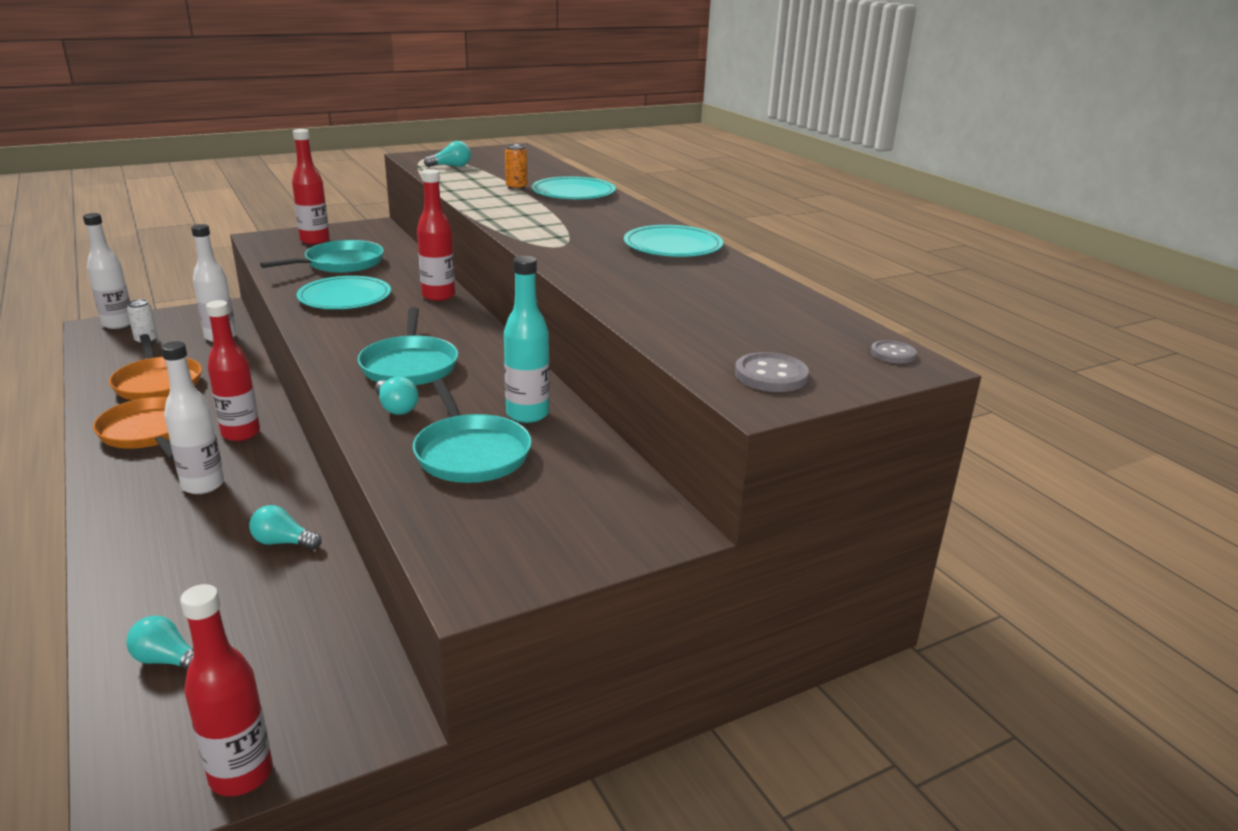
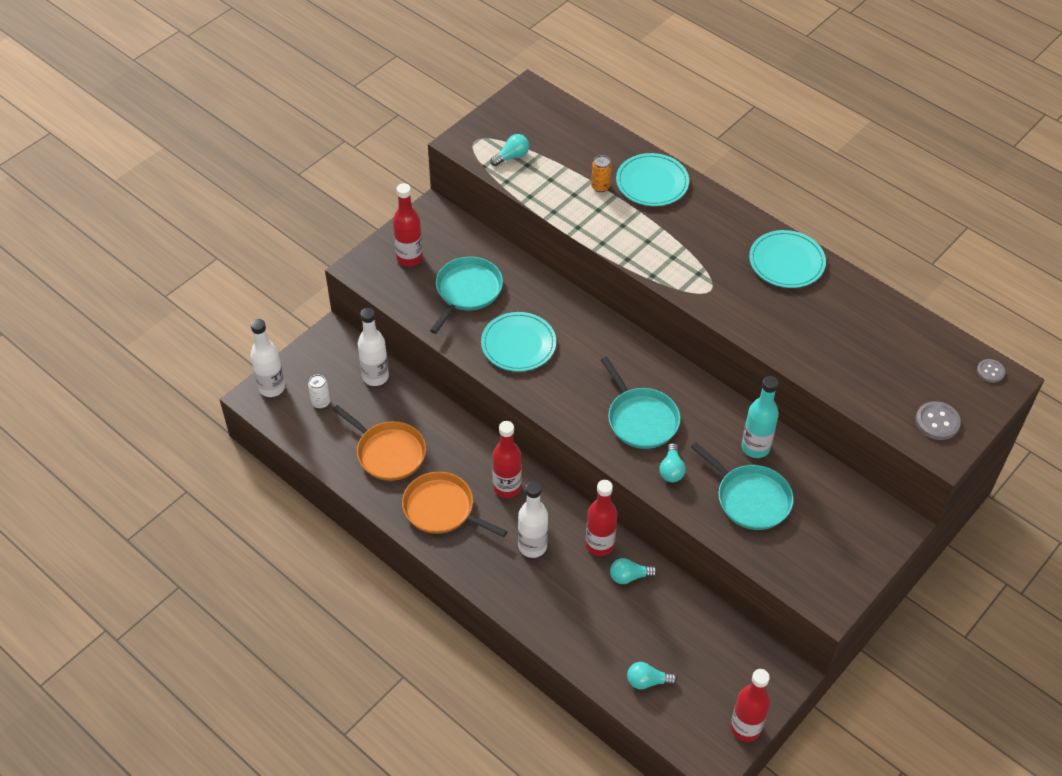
camera: 20 degrees left, 25 degrees up
turquoise light bulb [375,376,419,415] -> turquoise light bulb turned 60 degrees clockwise [659,443,686,482]
red bottle [417,169,455,301] -> red bottle moved to [586,480,617,556]

